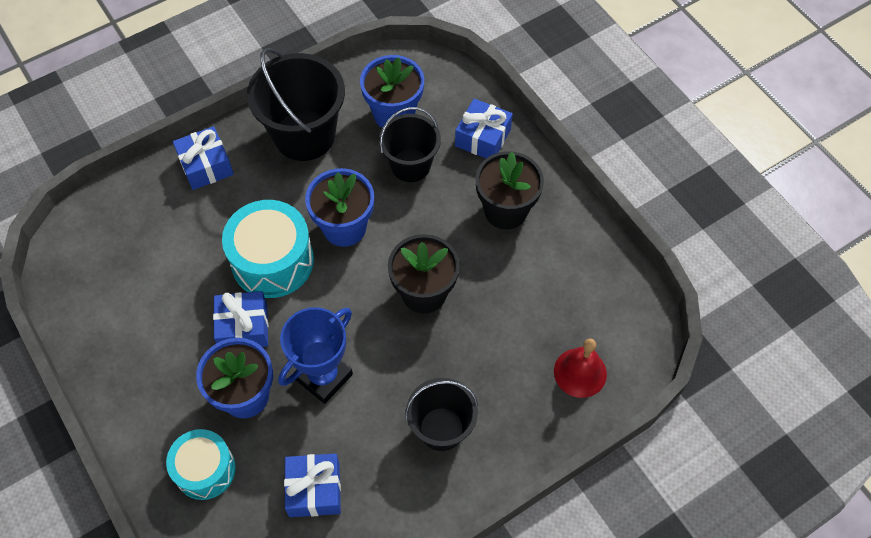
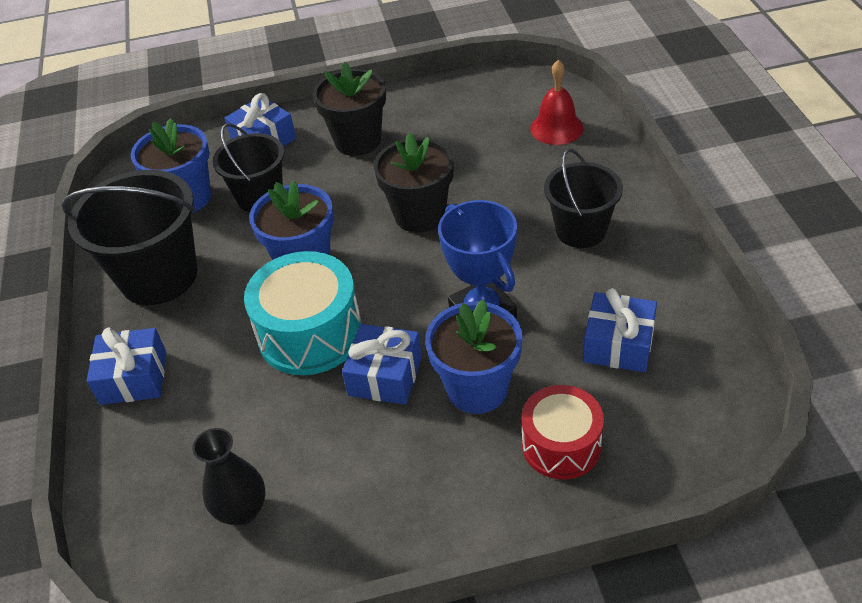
camera: 65 degrees left, 15 degrees down
turquoise drum [166,429,236,500] -> red drum [522,385,604,479]
none -> black vase [192,428,265,526]

